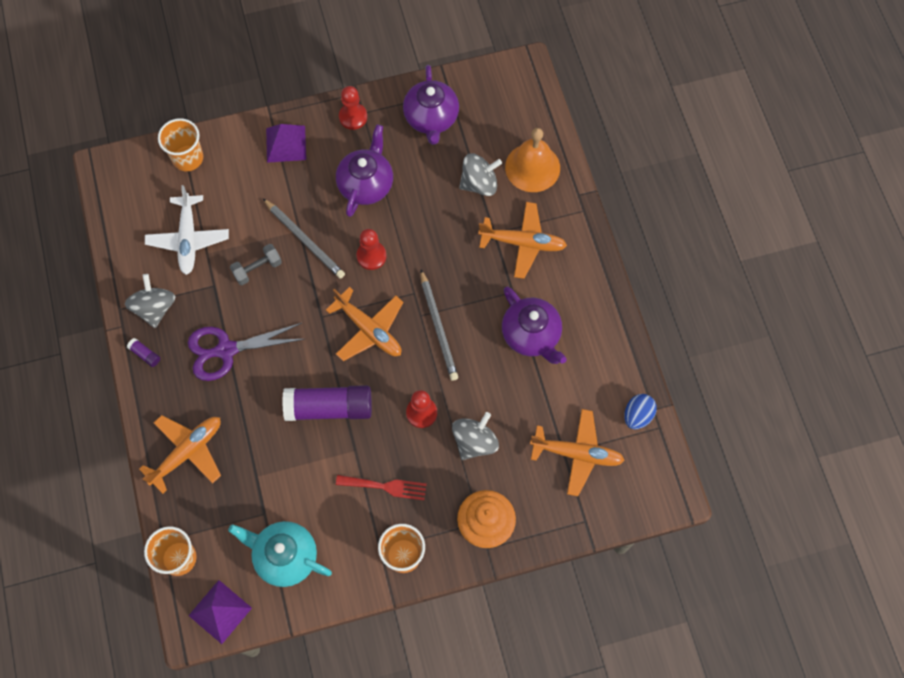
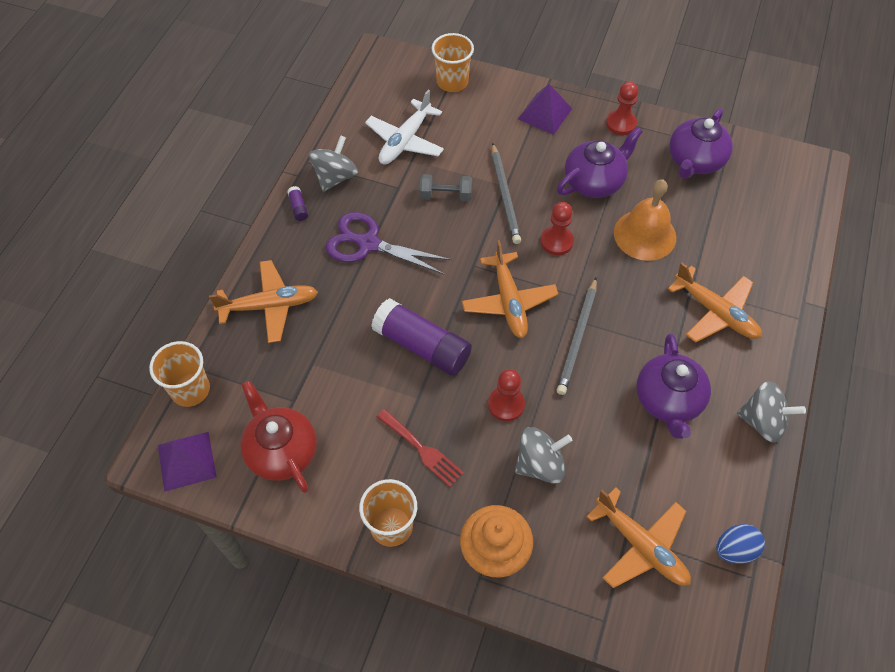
camera: 35 degrees right, 10 degrees down
turquoise teapot [228,521,332,587] -> red teapot [240,380,317,493]
grey spinning top [459,153,502,196] -> grey spinning top moved to [737,381,806,443]
orange bell [505,128,560,192] -> orange bell moved to [614,179,676,261]

